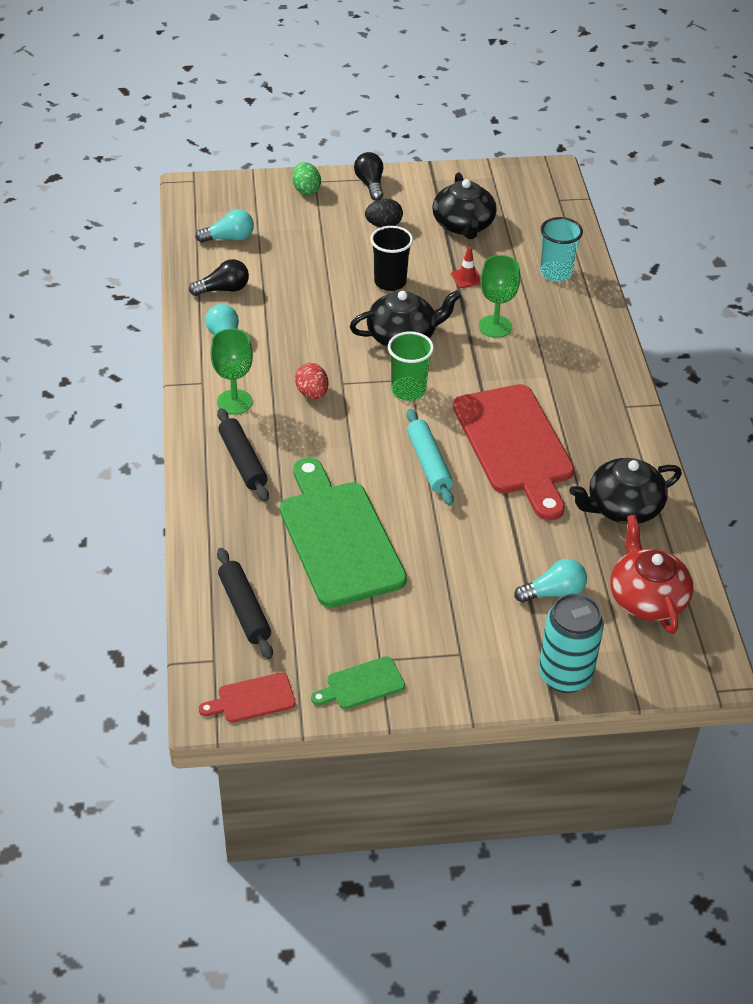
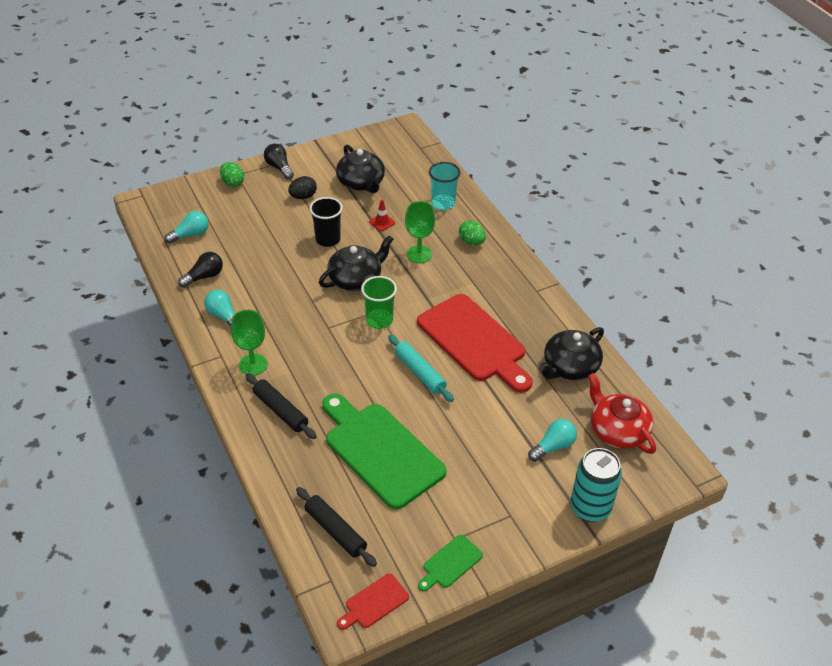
camera: 20 degrees left, 0 degrees up
red egg [295,363,328,399] -> none
none -> green egg [459,220,486,245]

